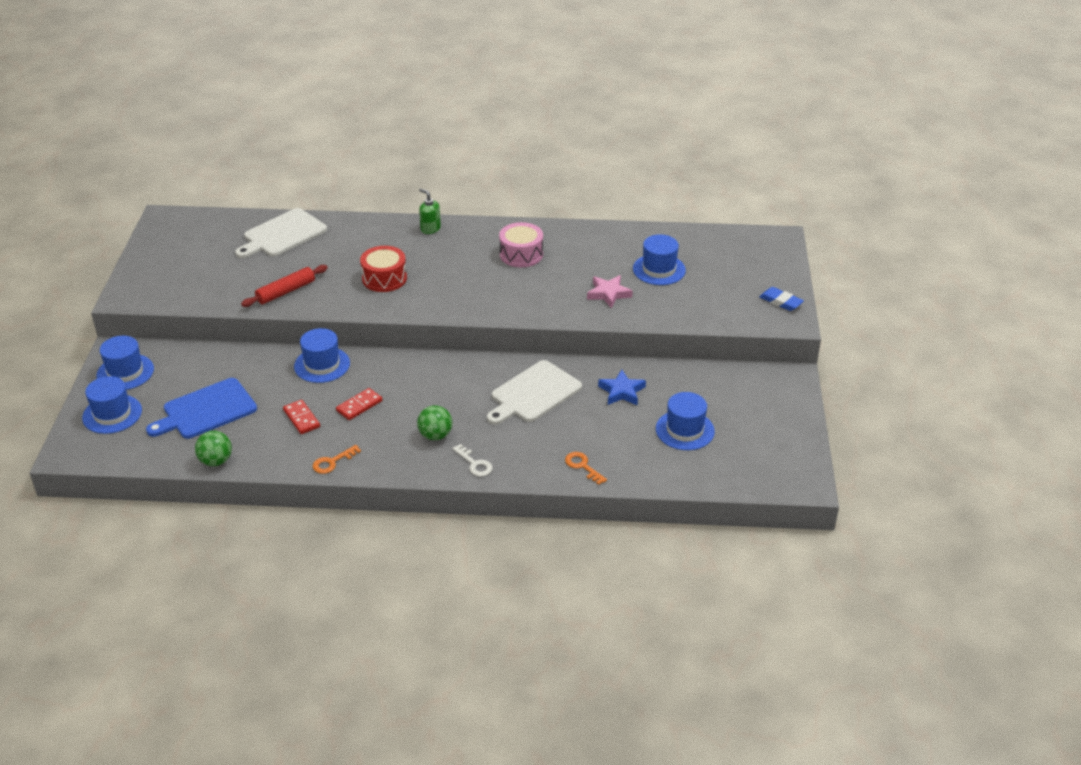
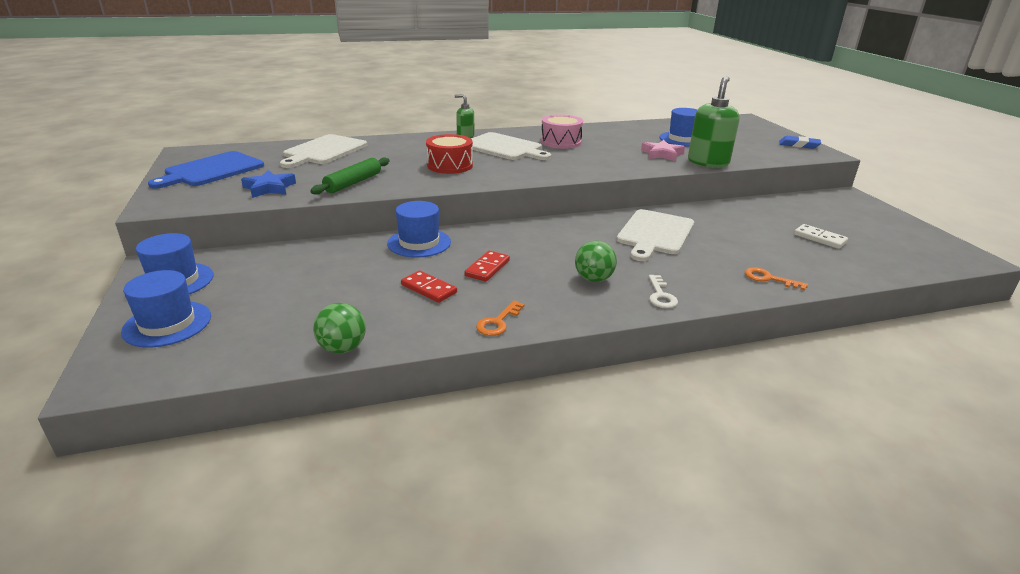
camera: 20 degrees left, 10 degrees down
blue cutting board [146,378,257,439] -> blue cutting board moved to [148,151,264,189]
red rolling pin [241,265,328,307] -> green rolling pin [310,157,389,195]
white key [452,444,493,477] -> white key turned 60 degrees clockwise [649,275,678,308]
blue star [598,370,646,405] -> blue star moved to [241,170,296,198]
blue hat [656,392,715,450] -> white domino [794,224,848,249]
none -> white cutting board [471,132,551,160]
none -> green soap dispenser [688,76,739,167]

